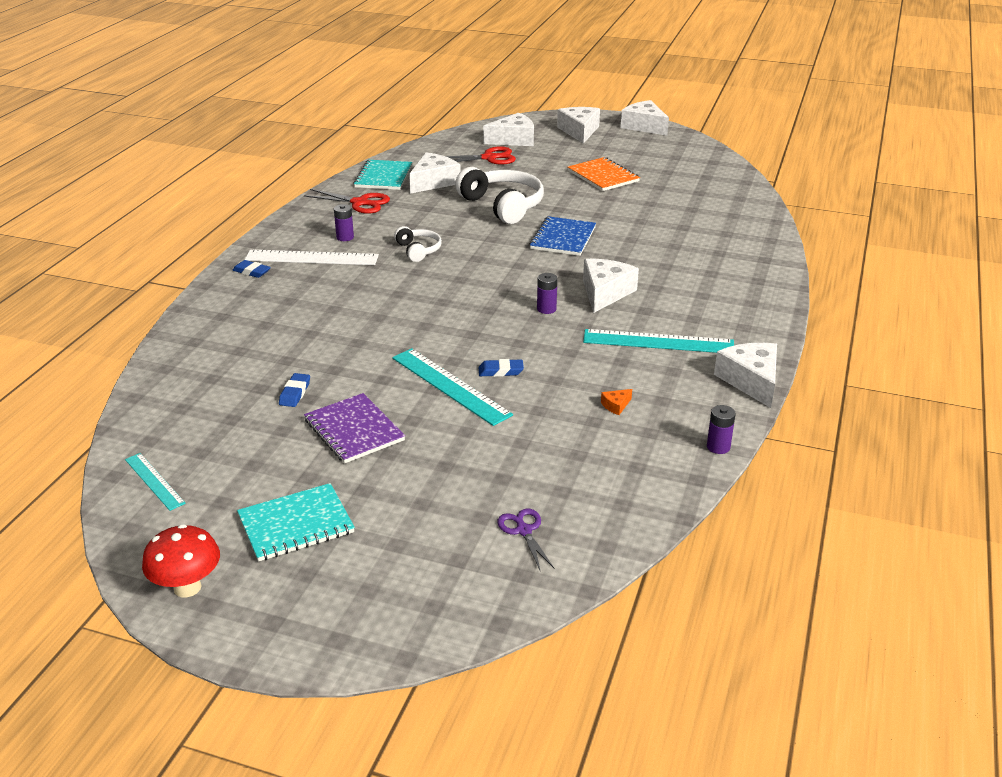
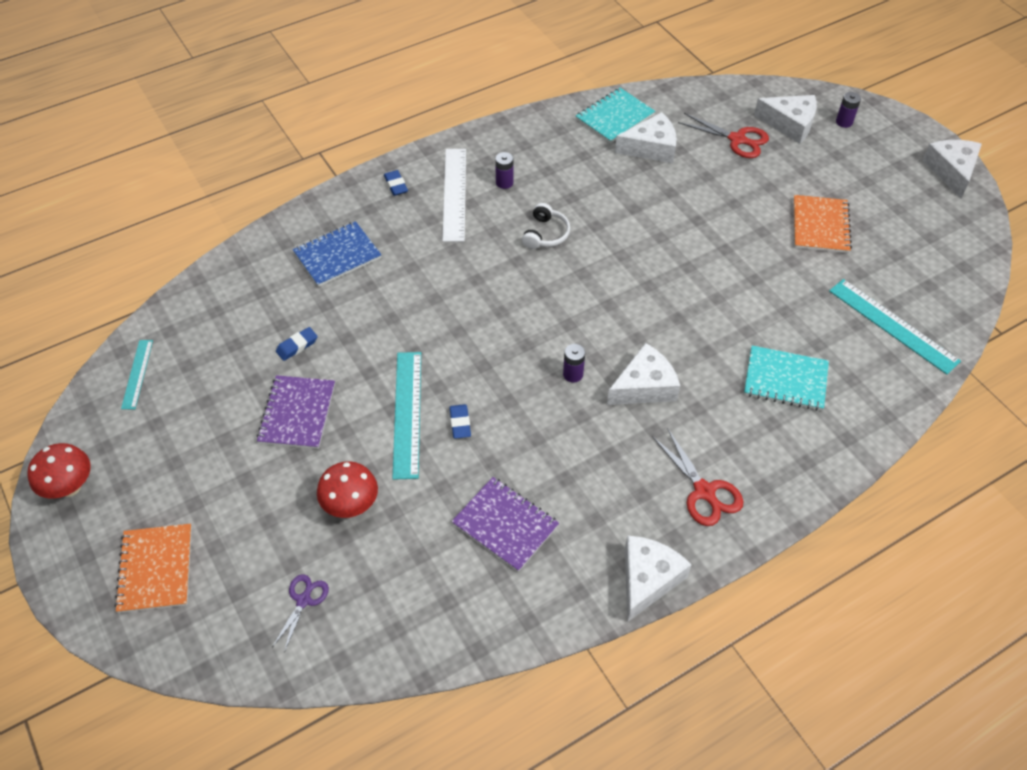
camera: 40 degrees right, 20 degrees up
turquoise notebook [237,483,355,562] -> turquoise notebook moved to [744,346,829,411]
white ruler [245,250,379,265] -> white ruler turned 45 degrees clockwise [442,149,466,242]
red scissors [304,189,390,214] -> red scissors moved to [652,428,744,526]
white headphones [455,167,544,224] -> none
blue eraser [479,359,524,377] -> blue eraser turned 45 degrees clockwise [449,404,471,439]
blue notebook [530,216,596,256] -> blue notebook moved to [293,221,381,287]
white cheese [557,107,600,144] -> none
turquoise ruler [583,329,734,353] -> turquoise ruler moved to [829,279,961,374]
orange cheese [601,389,632,415] -> purple notebook [451,477,559,572]
purple battery [707,405,736,454] -> purple battery moved to [836,92,861,128]
none -> orange notebook [114,524,192,613]
none -> red mushroom [317,461,378,518]

